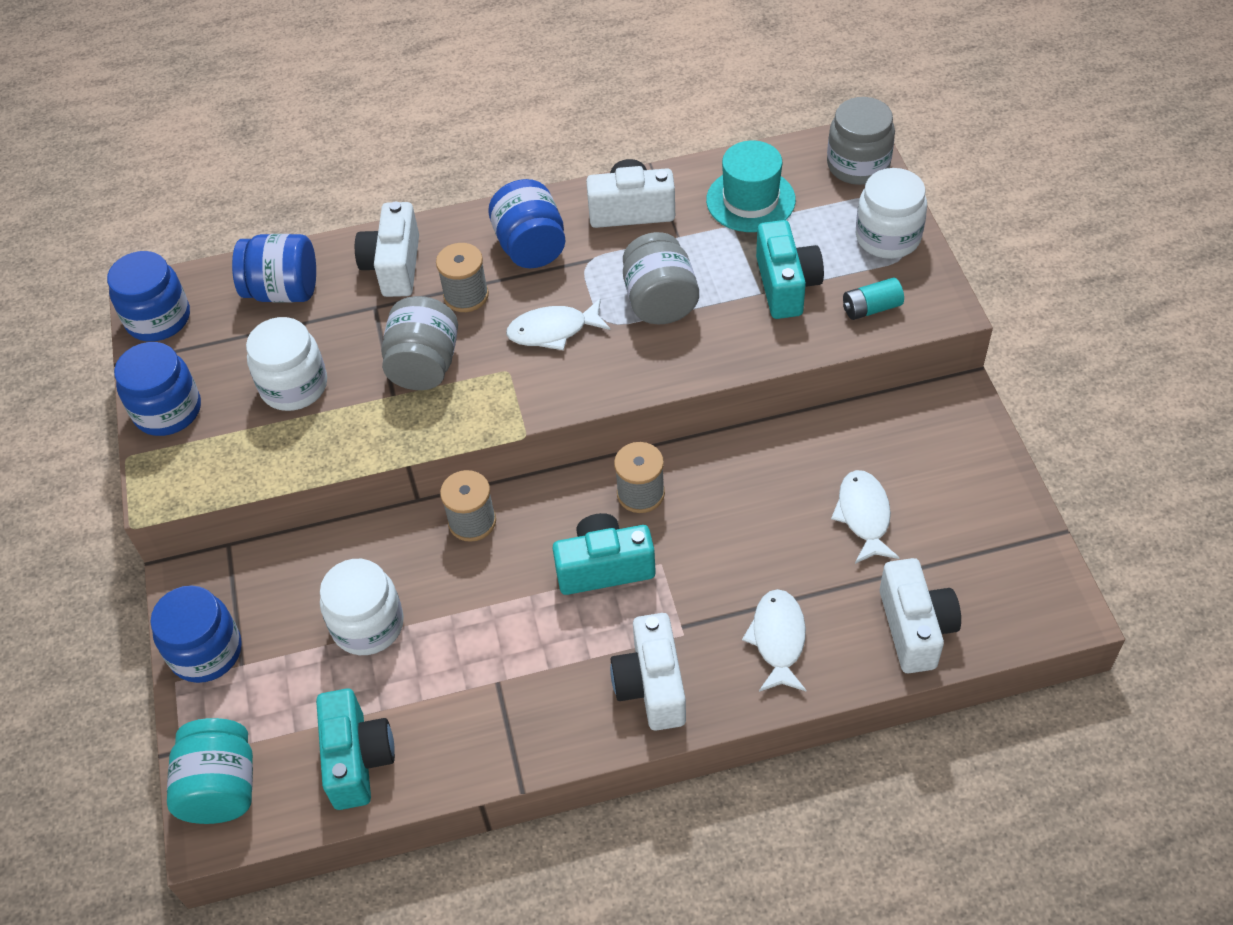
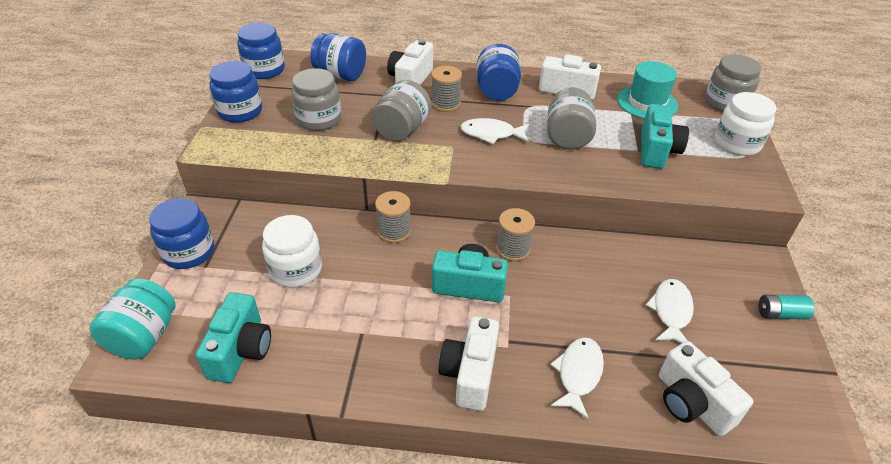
camera: 15 degrees right, 10 degrees down
white jar [246,317,327,411] -> grey jar [291,68,341,131]
turquoise battery [843,278,904,320] -> turquoise battery moved to [759,295,814,319]
white camera [880,558,961,673] -> white camera turned 135 degrees clockwise [659,341,753,436]

